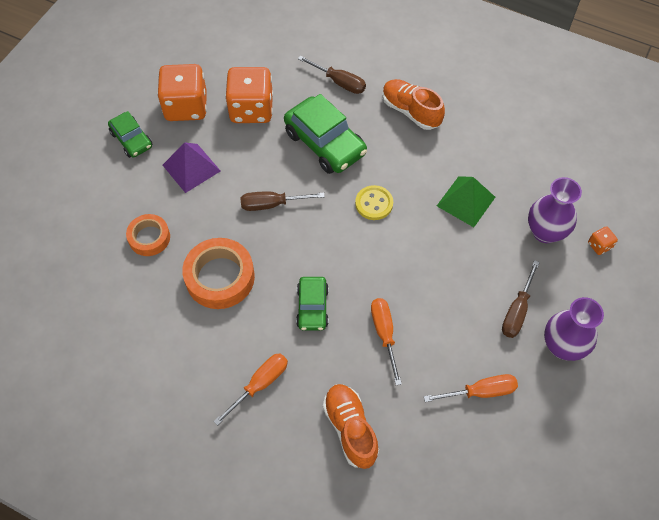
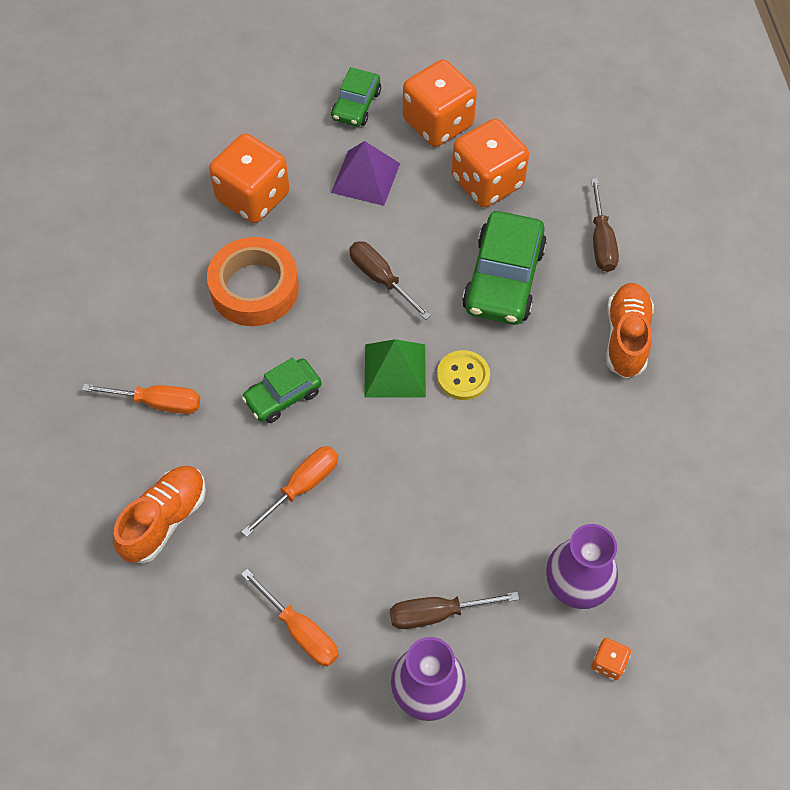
camera: 55 degrees right, 0 degrees up
orange tape [126,214,170,256] -> orange dice [209,133,289,223]
green pyramid [437,176,495,227] -> green pyramid moved to [364,339,426,398]

